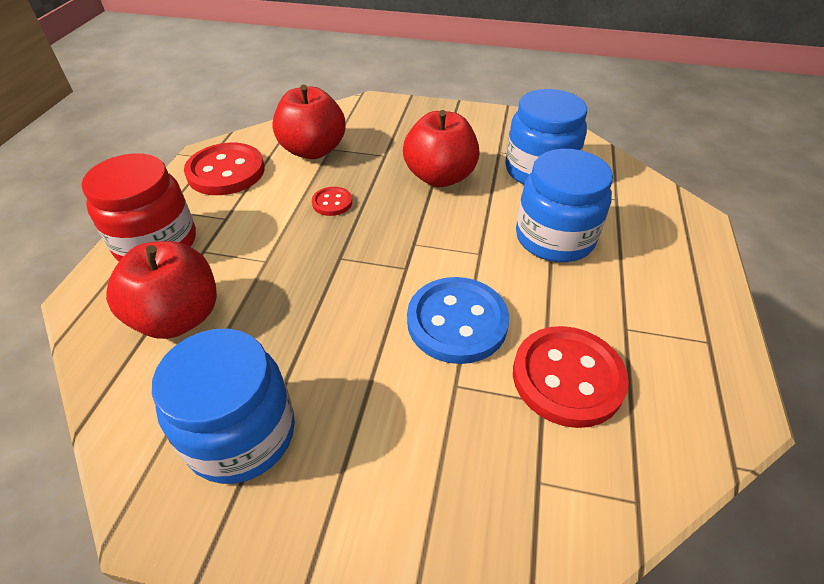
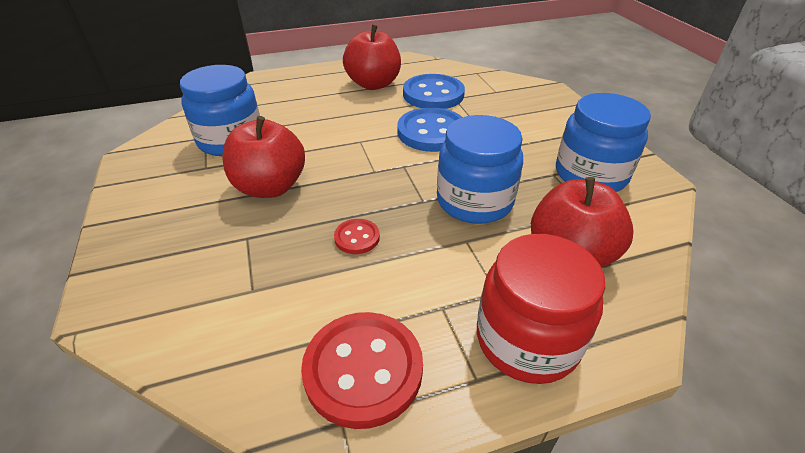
camera: 120 degrees left, 5 degrees down
red apple [272,85,346,159] -> red apple moved to [343,25,401,90]
red button [513,326,629,428] -> blue button [403,74,465,109]
blue jar [516,149,613,262] -> blue jar moved to [437,115,523,224]

